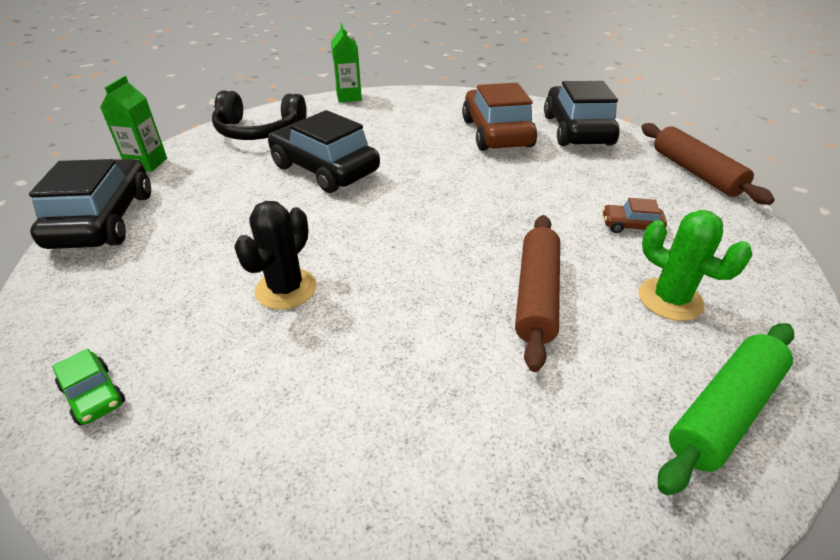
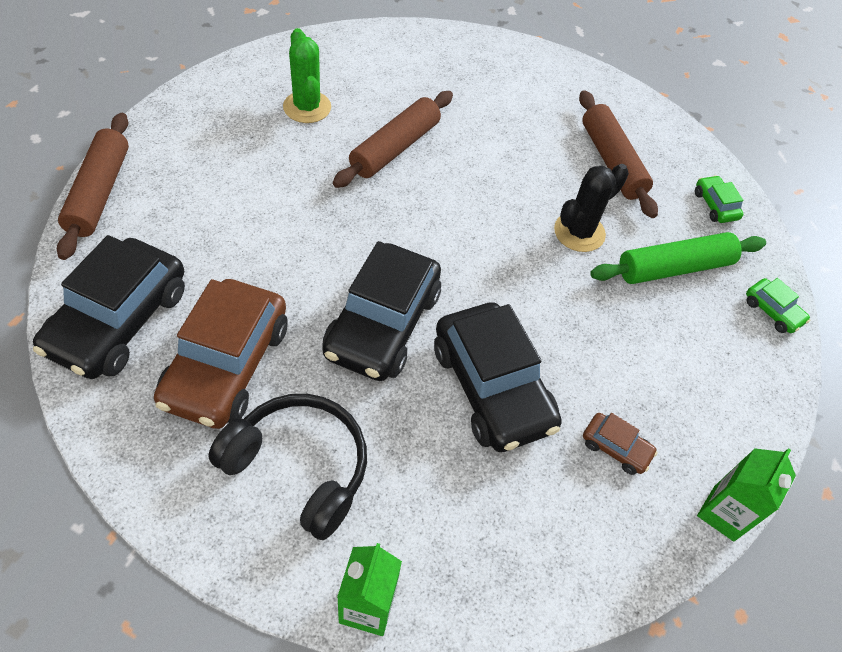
camera: 160 degrees left, 15 degrees up
black car [29,159,151,249] -> black car moved to [322,241,441,381]
black headphones [212,90,307,140] -> black headphones moved to [208,394,367,540]
brown car [602,198,667,233] -> brown car moved to [583,413,658,475]
green rolling pin [658,323,794,496] -> green rolling pin moved to [590,232,766,284]
none -> brown rolling pin [579,90,658,218]
none -> green car [746,278,810,333]

